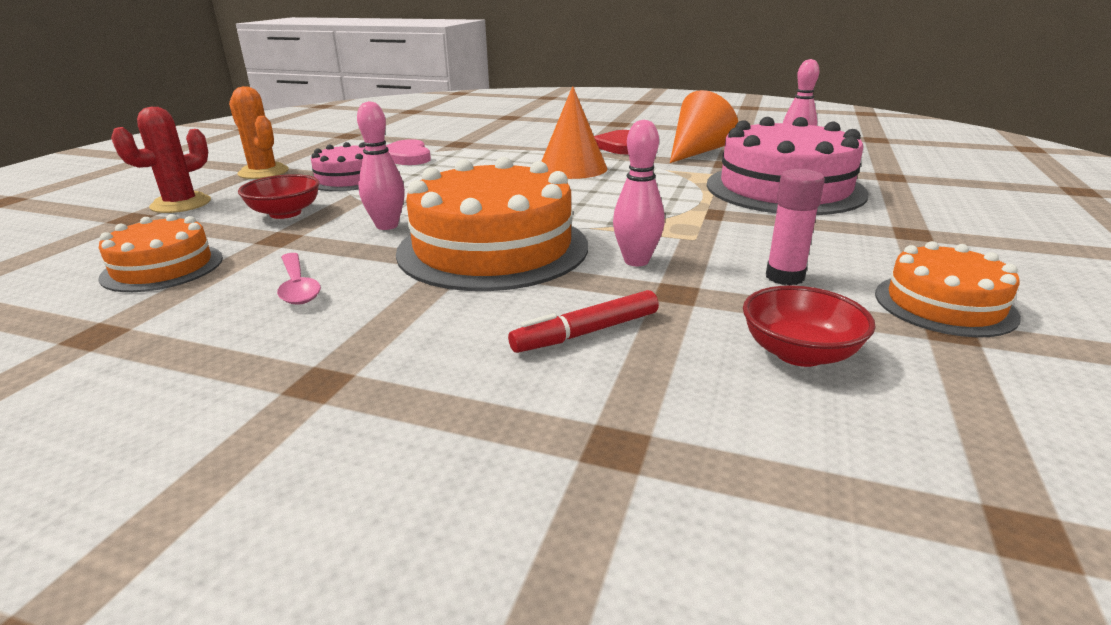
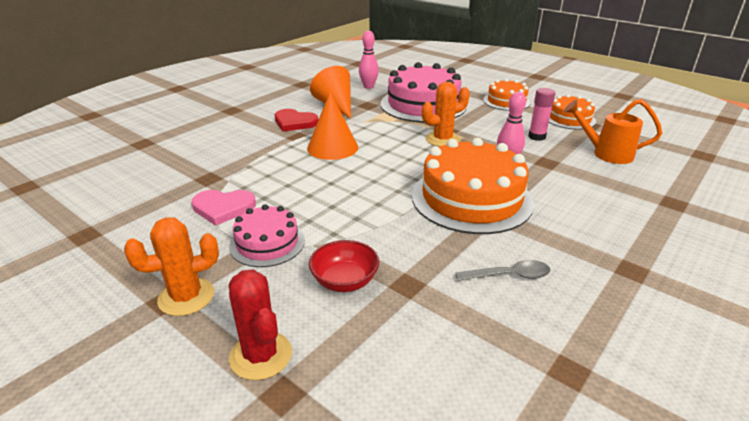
camera: 70 degrees left, 5 degrees up
orange cake [98,214,223,292] -> orange cake moved to [483,78,531,111]
pink spoon [277,253,321,305] -> grey spoon [455,260,551,281]
pink bowling pin [357,101,405,230] -> none
red marker [508,290,659,353] -> none
red bowl [743,285,876,367] -> orange watering can [564,99,662,164]
none -> orange cactus [422,82,470,147]

